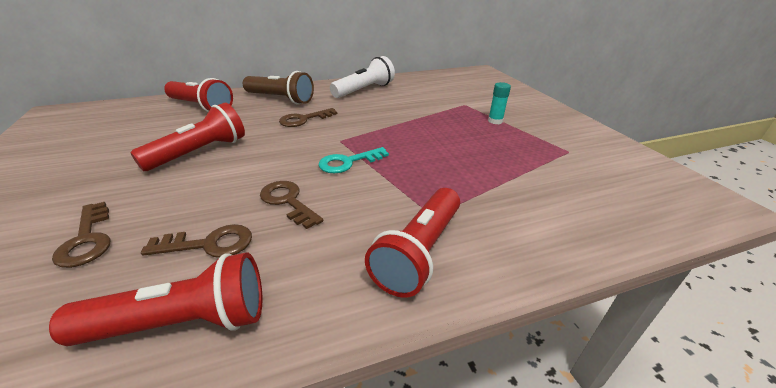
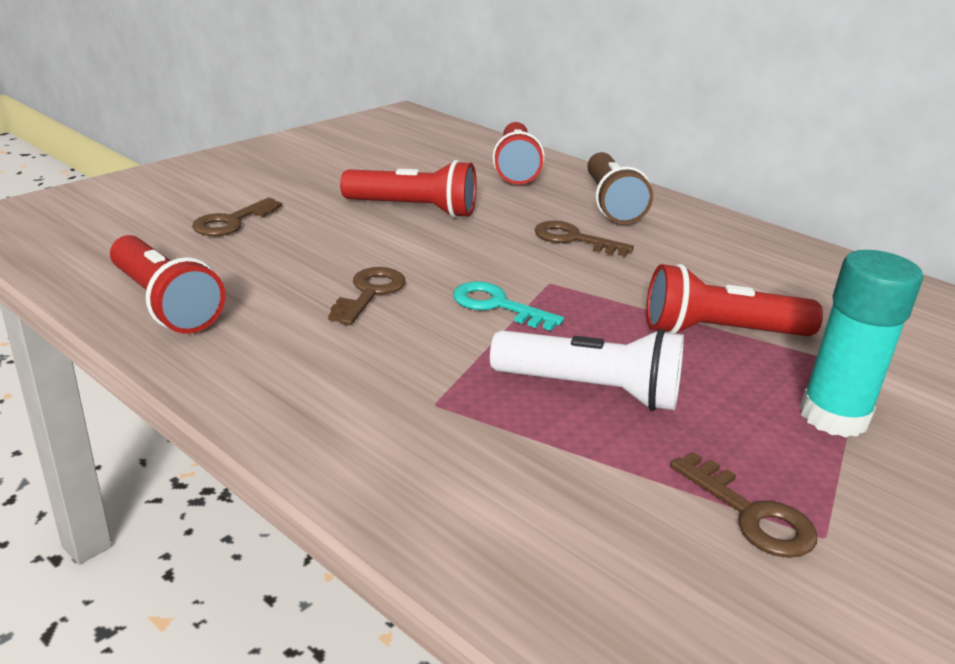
camera: 60 degrees right, 5 degrees down
brown key [141,224,252,258] -> brown key moved to [671,452,817,558]
white flashlight [330,56,395,98] -> white flashlight moved to [490,329,684,411]
red flashlight [365,188,460,298] -> red flashlight moved to [646,264,823,336]
turquoise glue stick [488,82,511,124] -> turquoise glue stick [800,250,923,438], size x1.94

